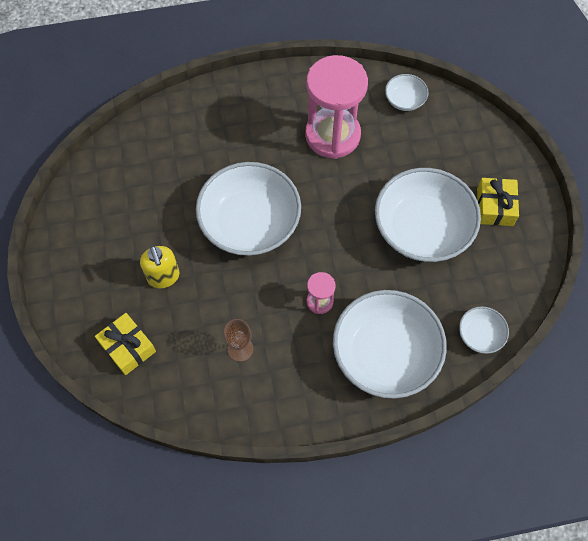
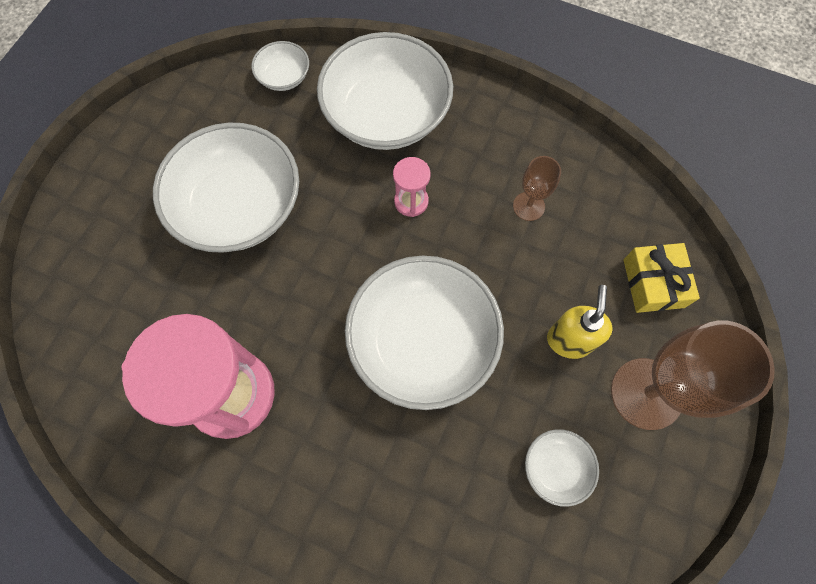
camera: 145 degrees left, 5 degrees up
white bowl [385,74,429,111] -> white bowl moved to [525,429,599,507]
yellow gift [477,178,519,226] -> none
none -> brown goblet [611,320,775,430]

